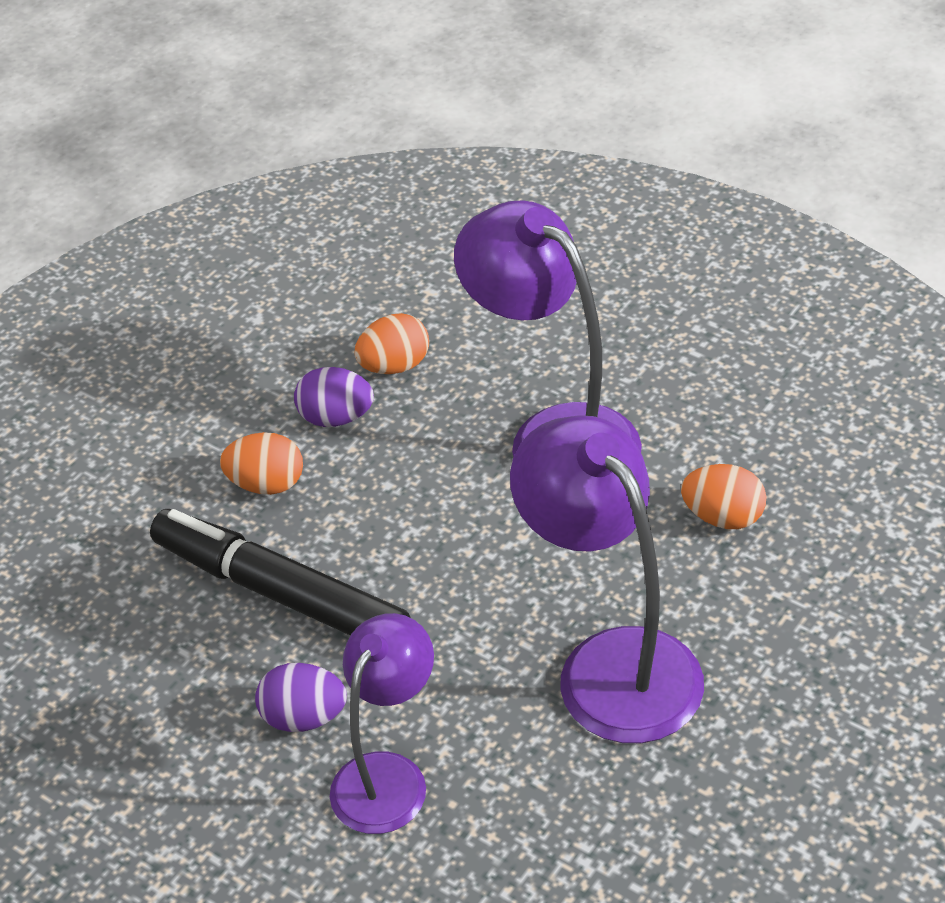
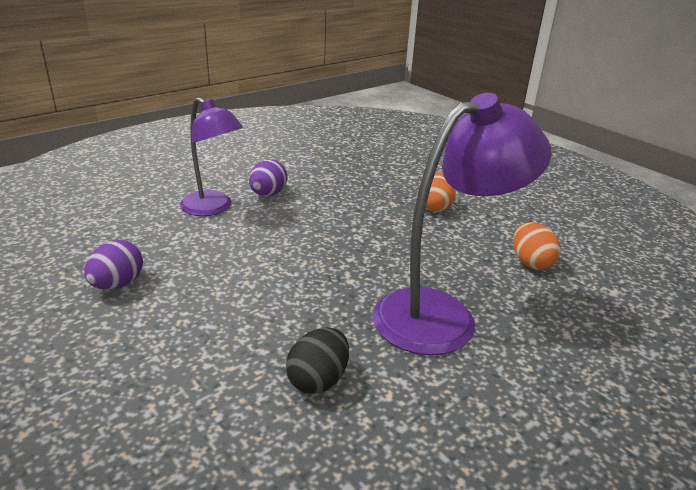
camera: 100 degrees right, 15 degrees down
black marker [150,509,410,635] -> none
purple egg [294,367,374,427] -> purple egg moved to [84,239,143,290]
purple lamp [510,415,704,743] -> none
orange egg [681,464,767,529] -> black egg [286,327,349,394]

